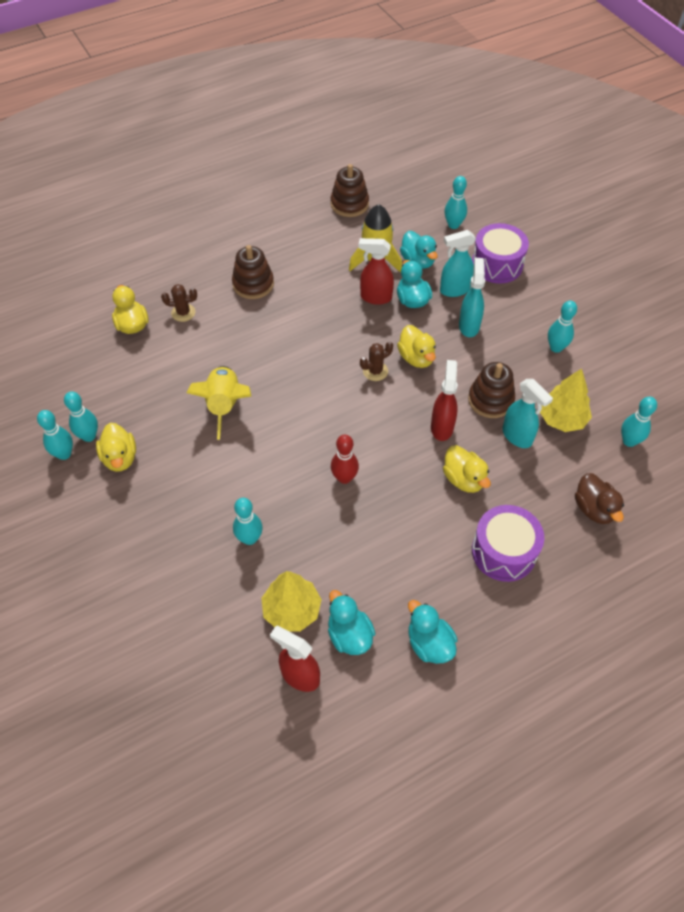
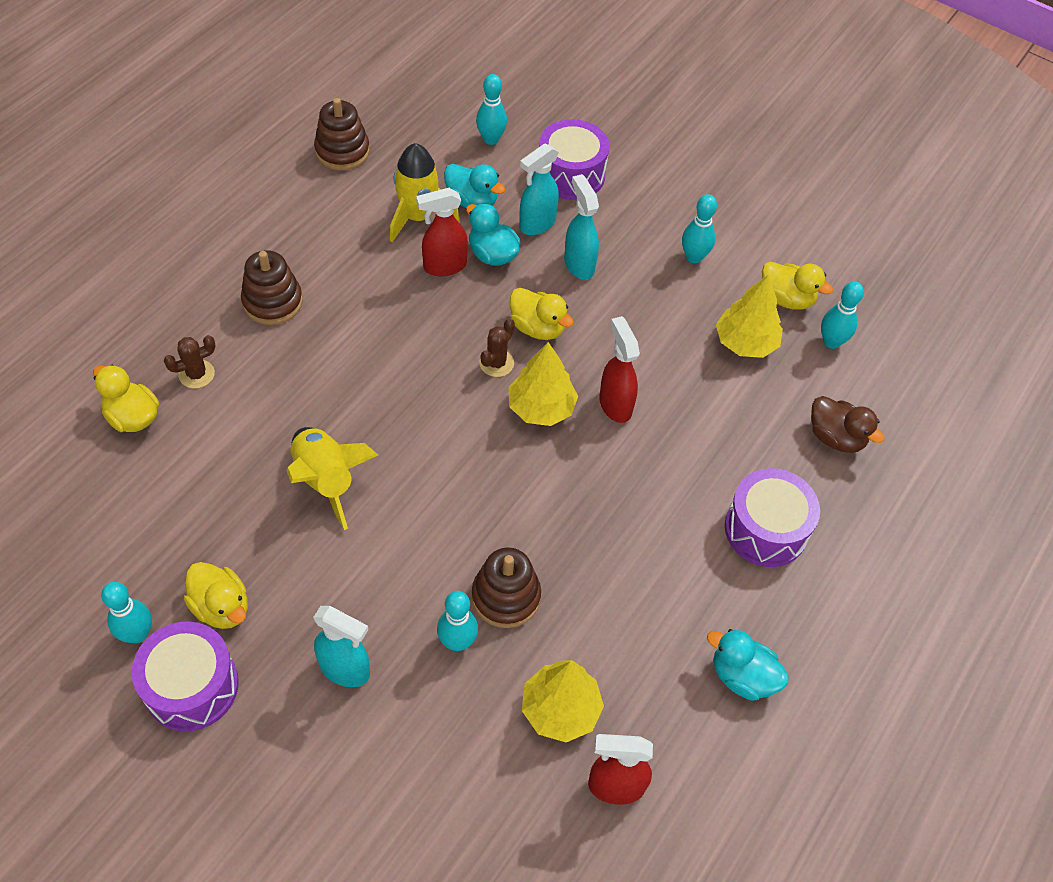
camera: 30 degrees left, 0 degrees up
turquoise bowling pin [64,391,98,442] -> none
turquoise duck [328,590,375,655] -> none
red bowling pin [331,435,359,484] -> none
yellow duck [443,445,491,493] -> yellow duck moved to [762,262,833,310]
brown stacking toy [468,362,515,418] -> brown stacking toy moved to [472,547,541,628]
turquoise spray bottle [503,379,553,448] -> turquoise spray bottle moved to [313,606,370,687]
none -> purple drum [132,622,239,732]
none -> yellow tree [508,342,578,426]

